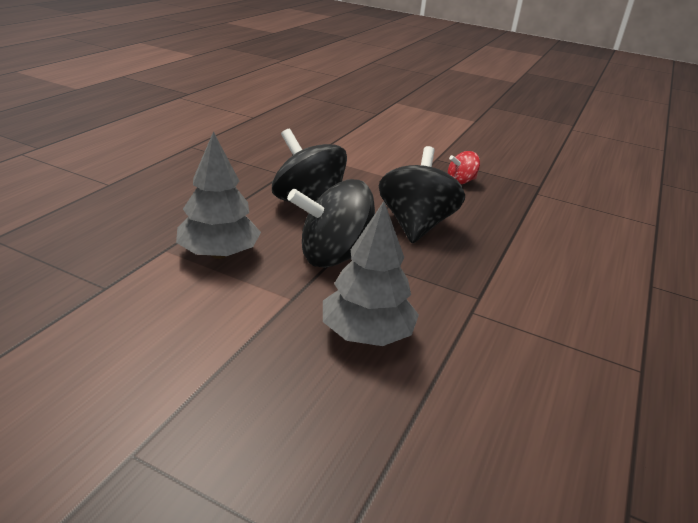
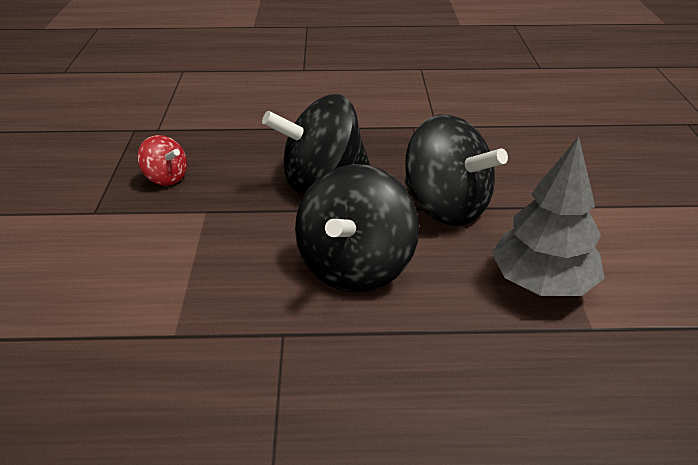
camera: 115 degrees left, 5 degrees up
grey tree [323,201,419,346] -> none

